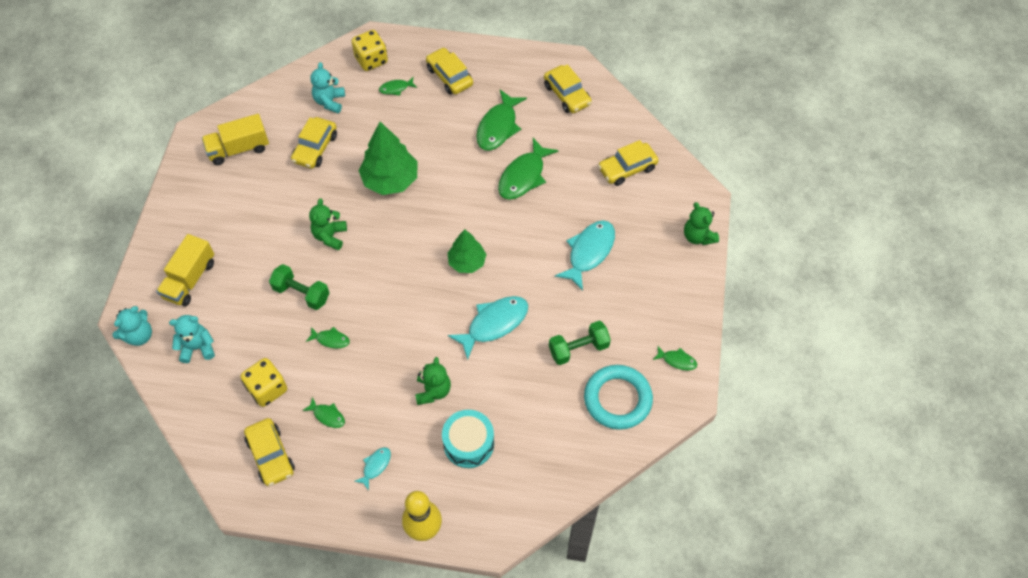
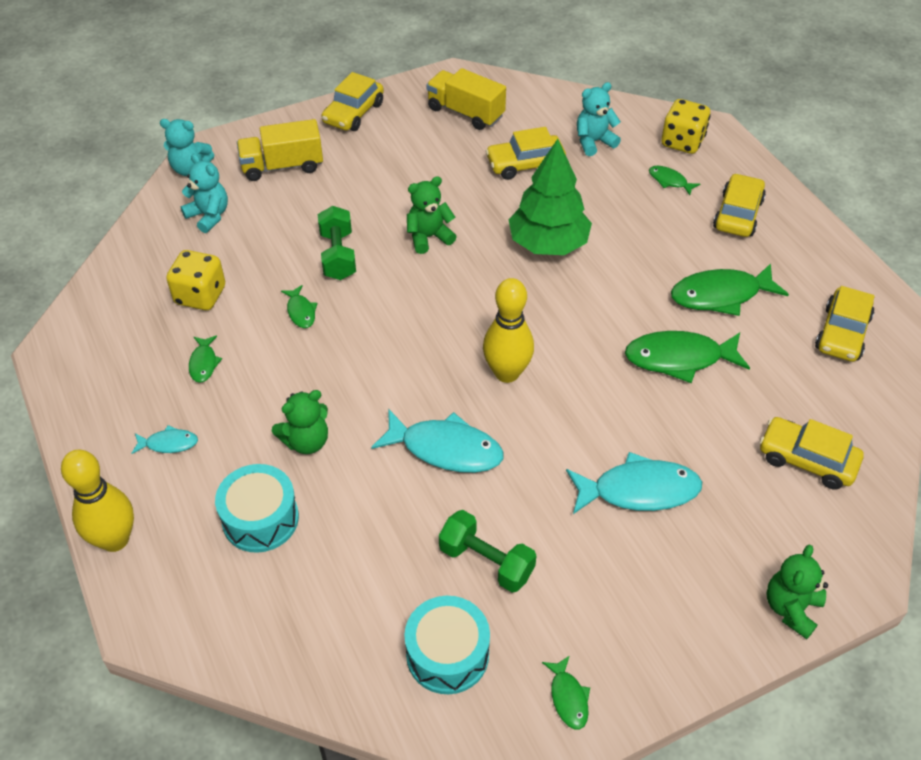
camera: 55 degrees right, 10 degrees down
yellow car [244,418,295,486] -> yellow car moved to [322,72,384,131]
green tree [447,229,487,273] -> yellow bowling pin [483,278,534,383]
turquoise ring [584,365,653,430] -> turquoise drum [404,596,490,694]

